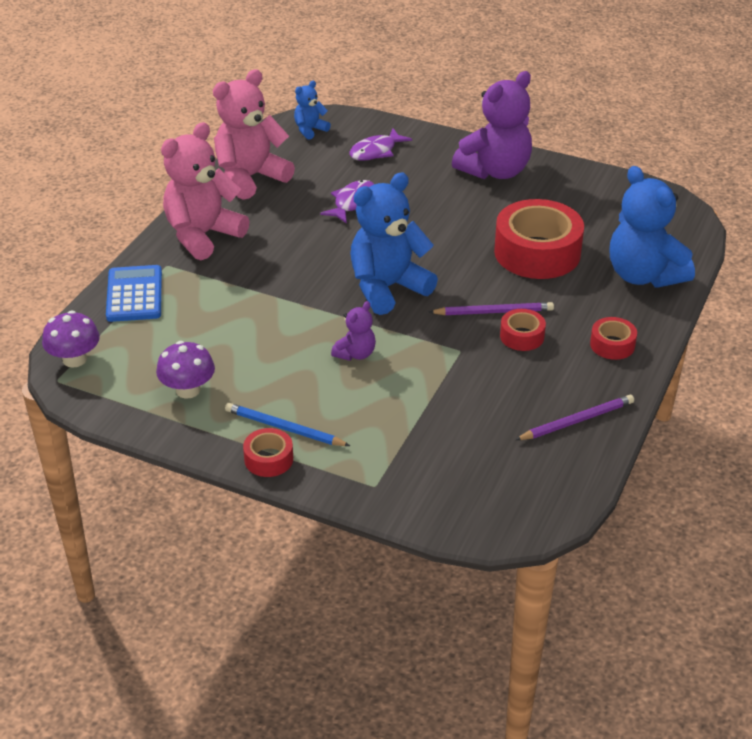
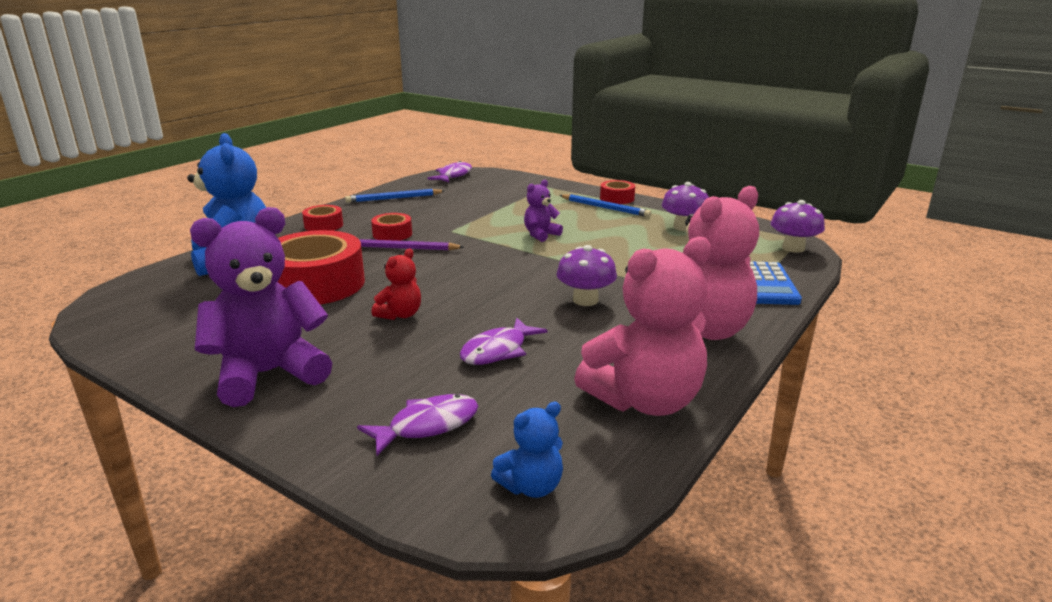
camera: 170 degrees left, 15 degrees down
blue teddy bear [350,173,438,315] -> none
purple pencil [515,395,634,440] -> blue pencil [345,189,444,203]
none -> red teddy bear [372,249,421,320]
none -> purple fish [427,161,472,182]
none -> purple mushroom [556,245,617,306]

